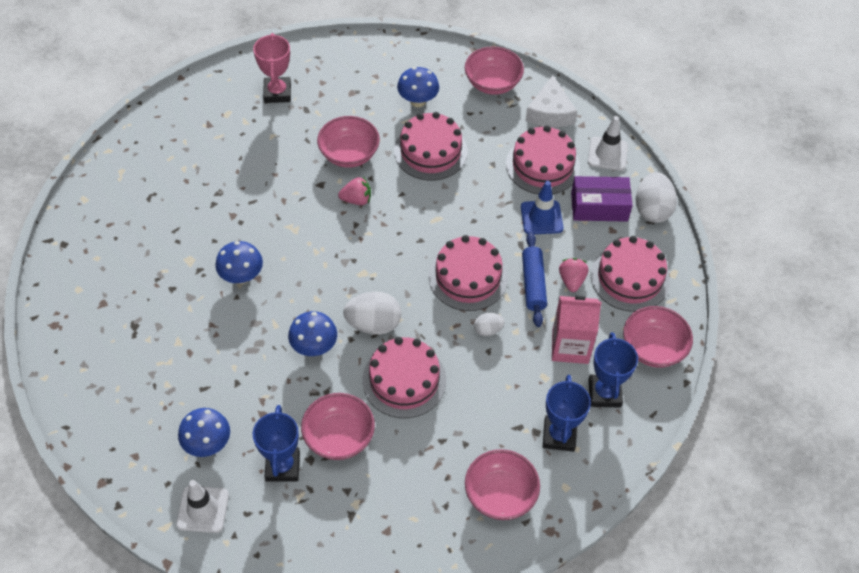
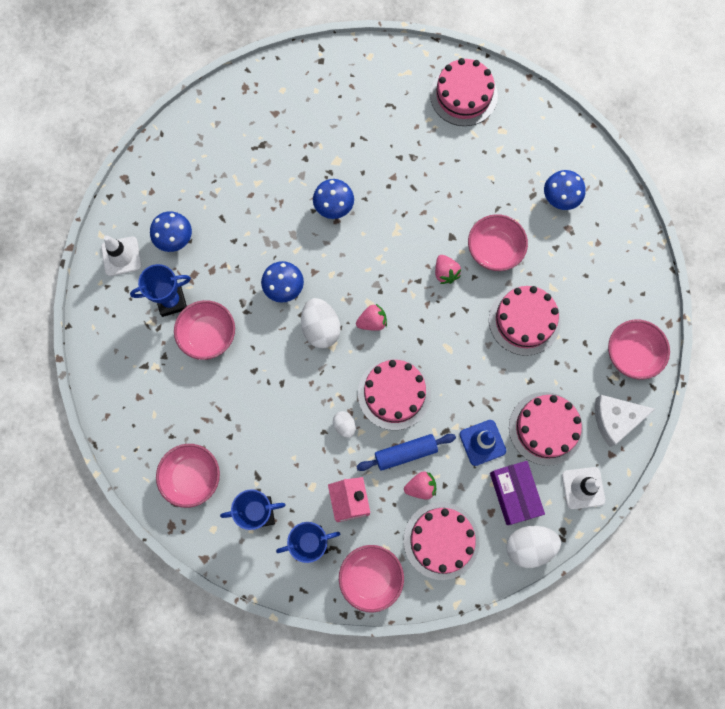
camera: 75 degrees right, 20 degrees up
pink trophy [253,33,291,103] -> none
pink cake [362,337,446,418] -> pink cake moved to [430,58,498,126]
blue mushroom [397,67,439,107] -> blue mushroom moved to [544,170,585,210]
none -> pink strawberry [356,304,387,331]

